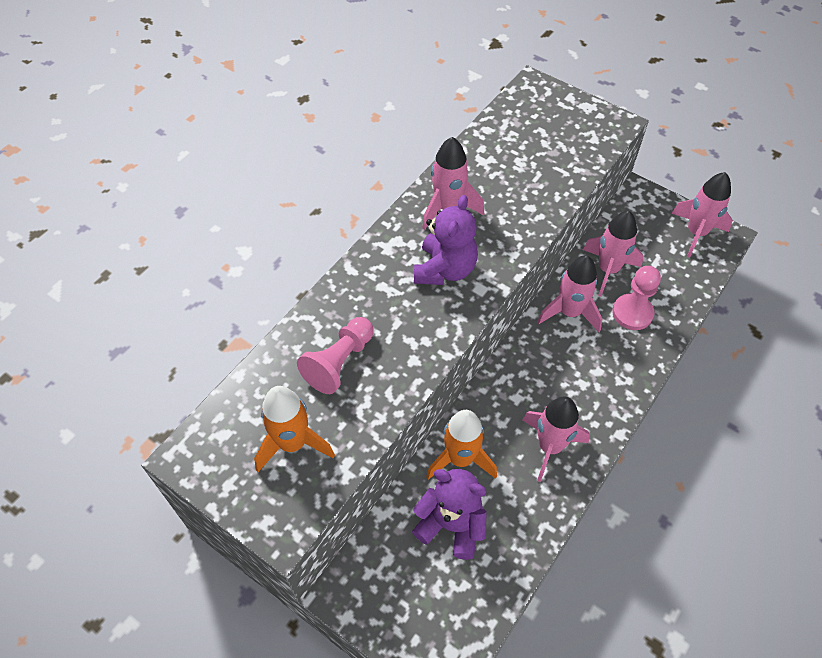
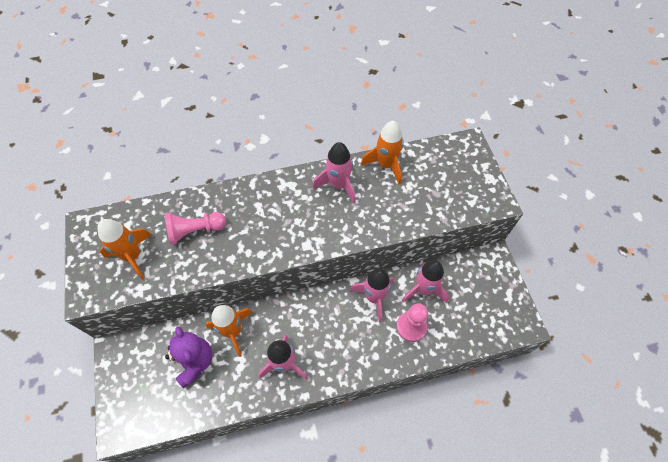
camera: 40 degrees right, 5 degrees up
purple teddy bear [414,195,478,285] -> none
pink rocket [671,172,733,258] -> none
none -> orange rocket [361,121,404,184]

